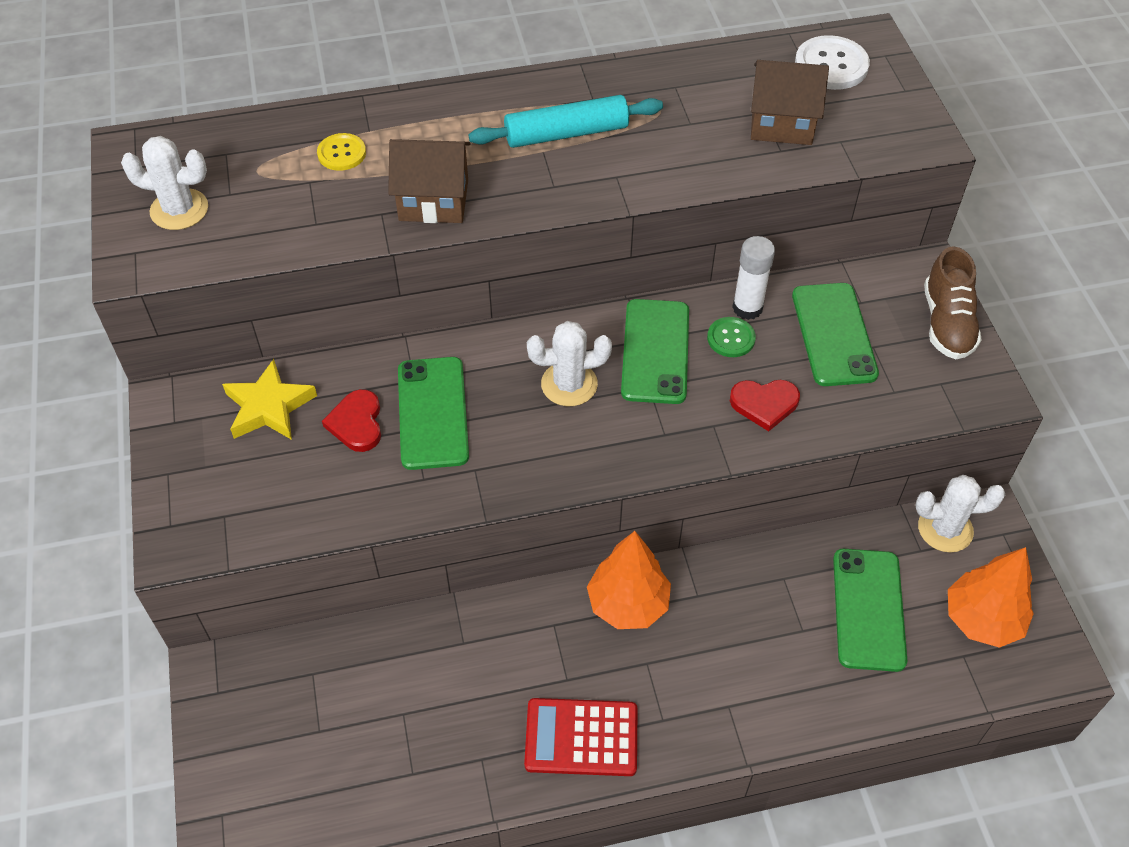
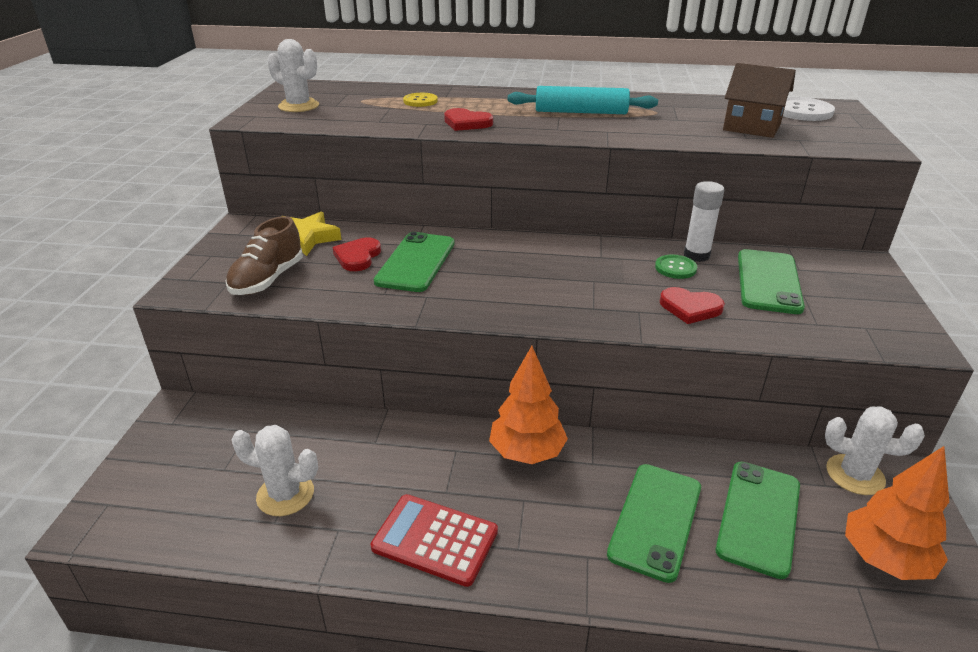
camera: 20 degrees right, 20 degrees down
brown house [388,139,471,223] -> red heart [444,108,493,131]
white cactus [527,321,612,406] -> white cactus moved to [232,425,318,516]
green phone [621,299,689,404] -> green phone moved to [607,464,701,583]
brown shoe [924,246,982,359] -> brown shoe moved to [225,216,303,295]

